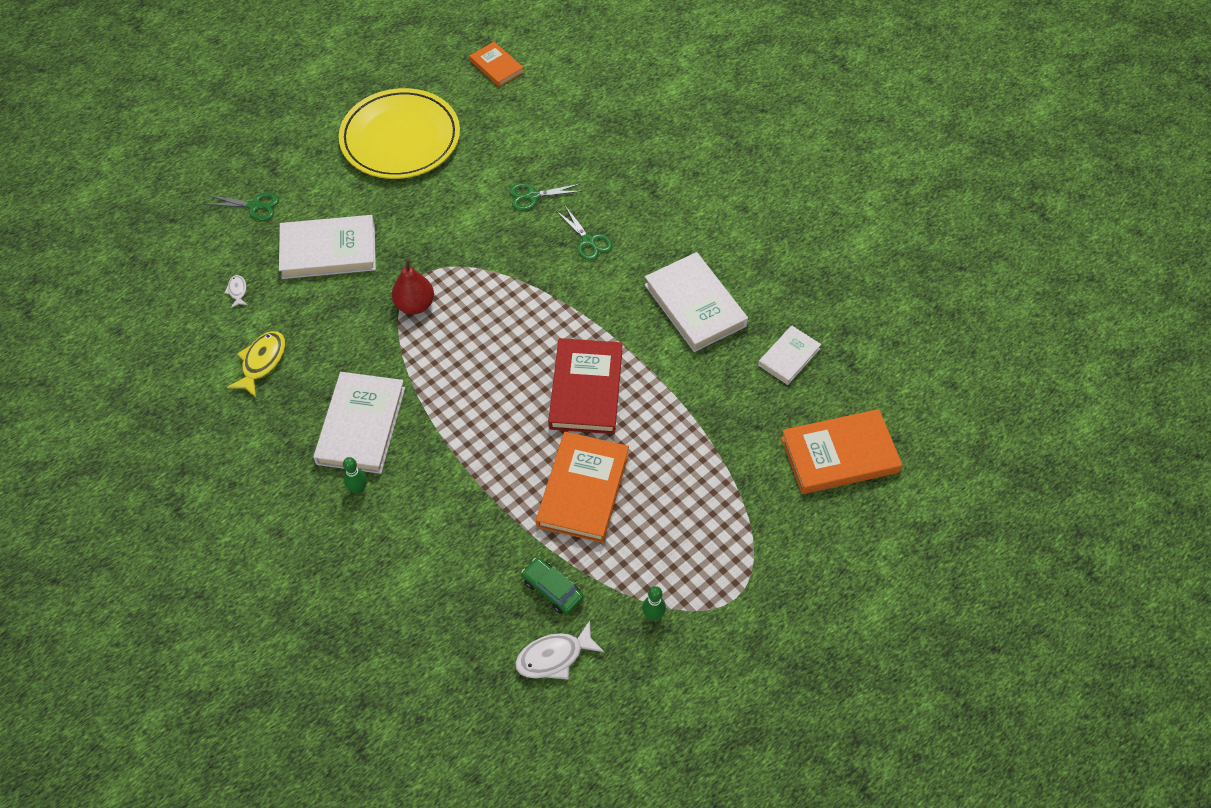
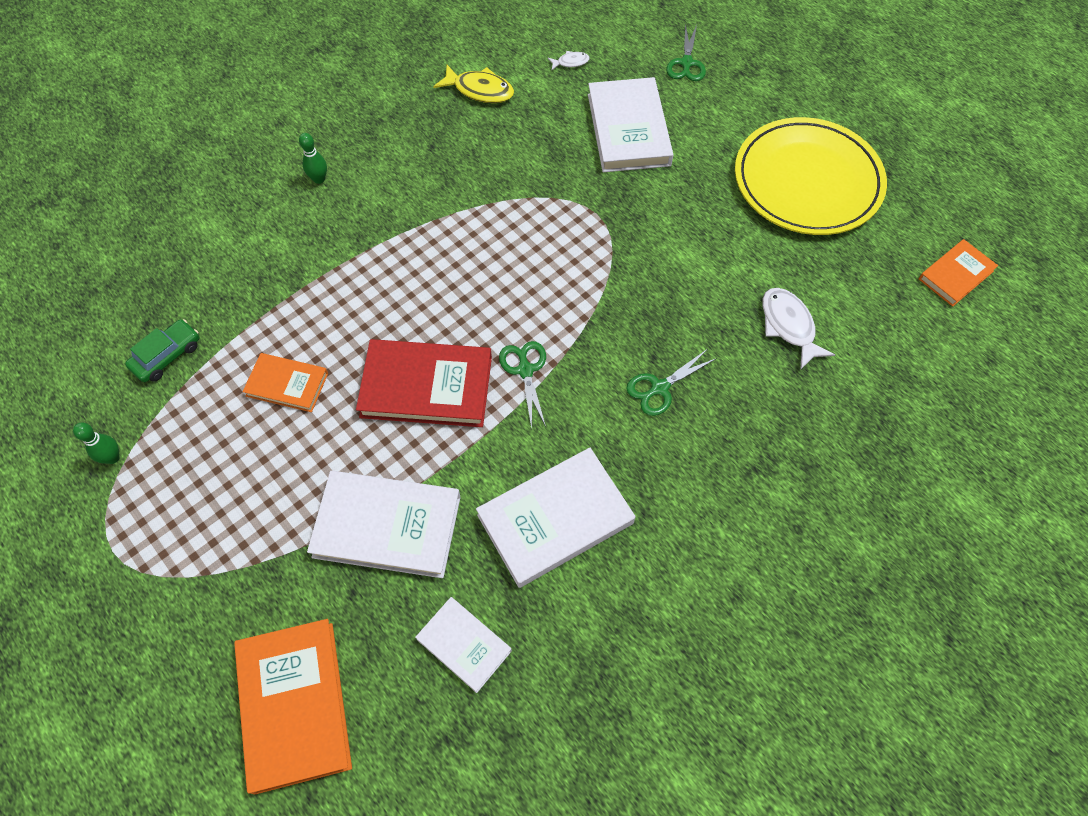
camera: 90 degrees right, 5 degrees up
white book [313,372,405,474] -> white book moved to [307,471,461,578]
red pear [392,259,434,314] -> none
green scissors [509,183,582,211] -> green scissors moved to [499,341,546,429]
white fish [515,621,604,680] -> white fish moved to [762,288,835,370]
orange book [536,432,629,543] -> orange book [243,353,328,412], size x0.57

